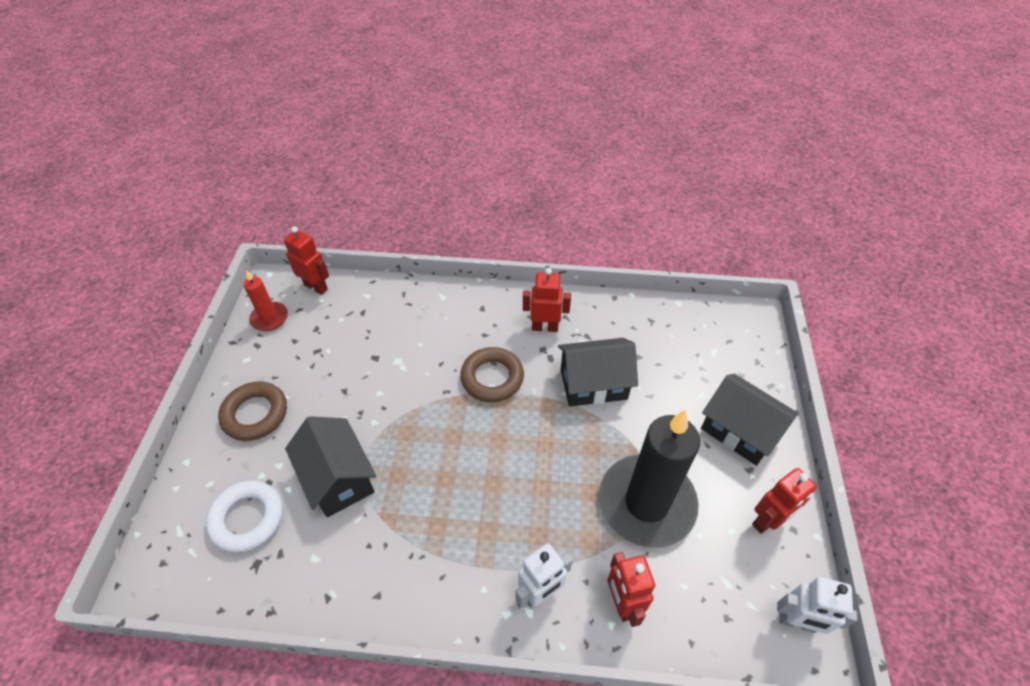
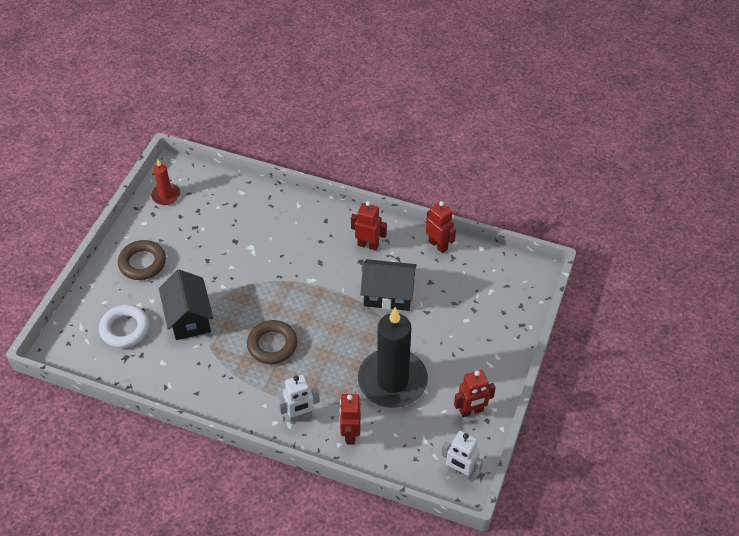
camera: 15 degrees right, 0 degrees up
red robot [284,226,329,295] -> red robot moved to [426,201,456,253]
brown ring [460,347,524,402] -> brown ring moved to [247,320,297,364]
black house [701,374,799,466] -> none

